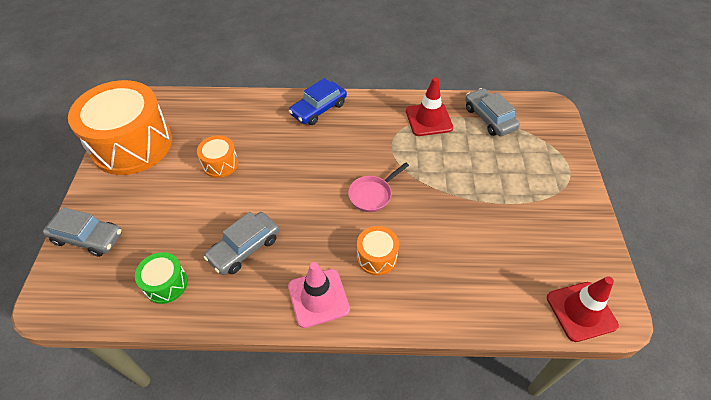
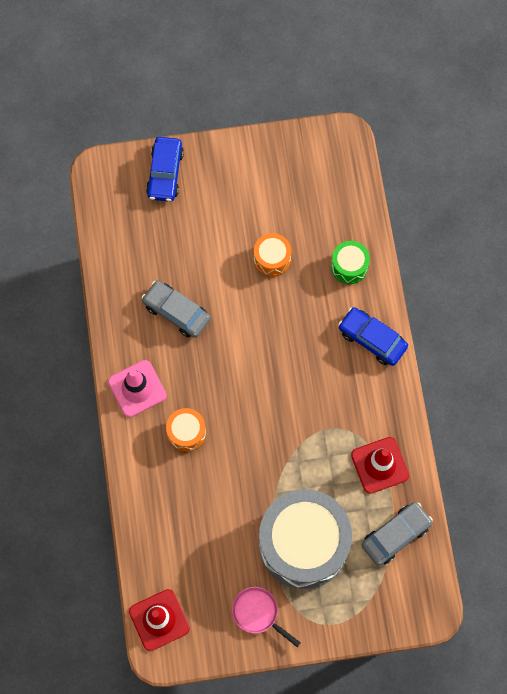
camera: 80 degrees right, 20 degrees up
grey car [43,207,122,257] -> blue car [146,137,184,202]
orange drum [68,80,172,175] -> none
green drum [135,252,188,304] -> green drum moved to [331,241,370,284]
pink pan [348,162,409,212] -> pink pan moved to [232,587,301,647]
none -> grey drum [259,489,352,589]

